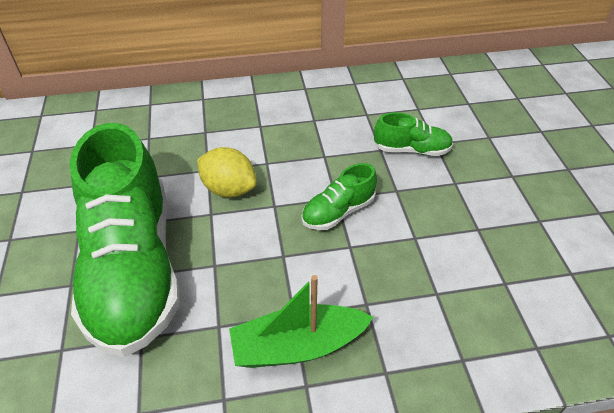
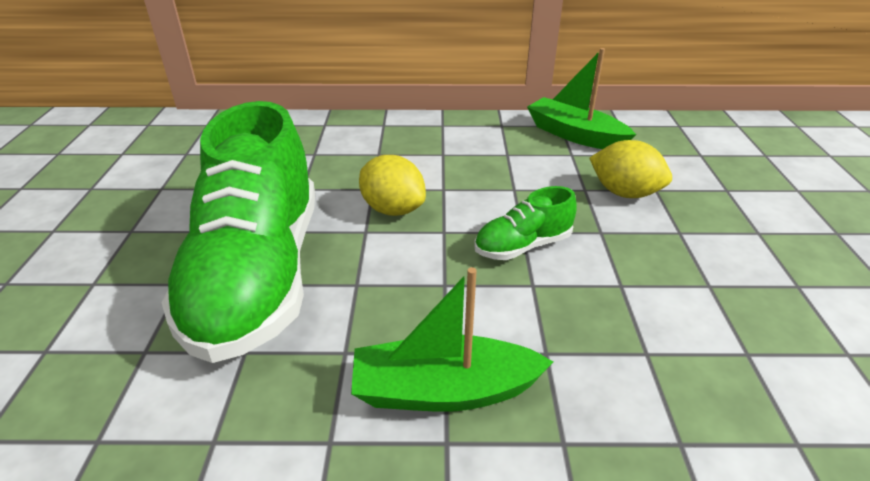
camera: 10 degrees right, 10 degrees down
green shoe [374,112,453,156] -> yellow lemon [589,140,672,198]
none -> green boat [527,48,636,149]

